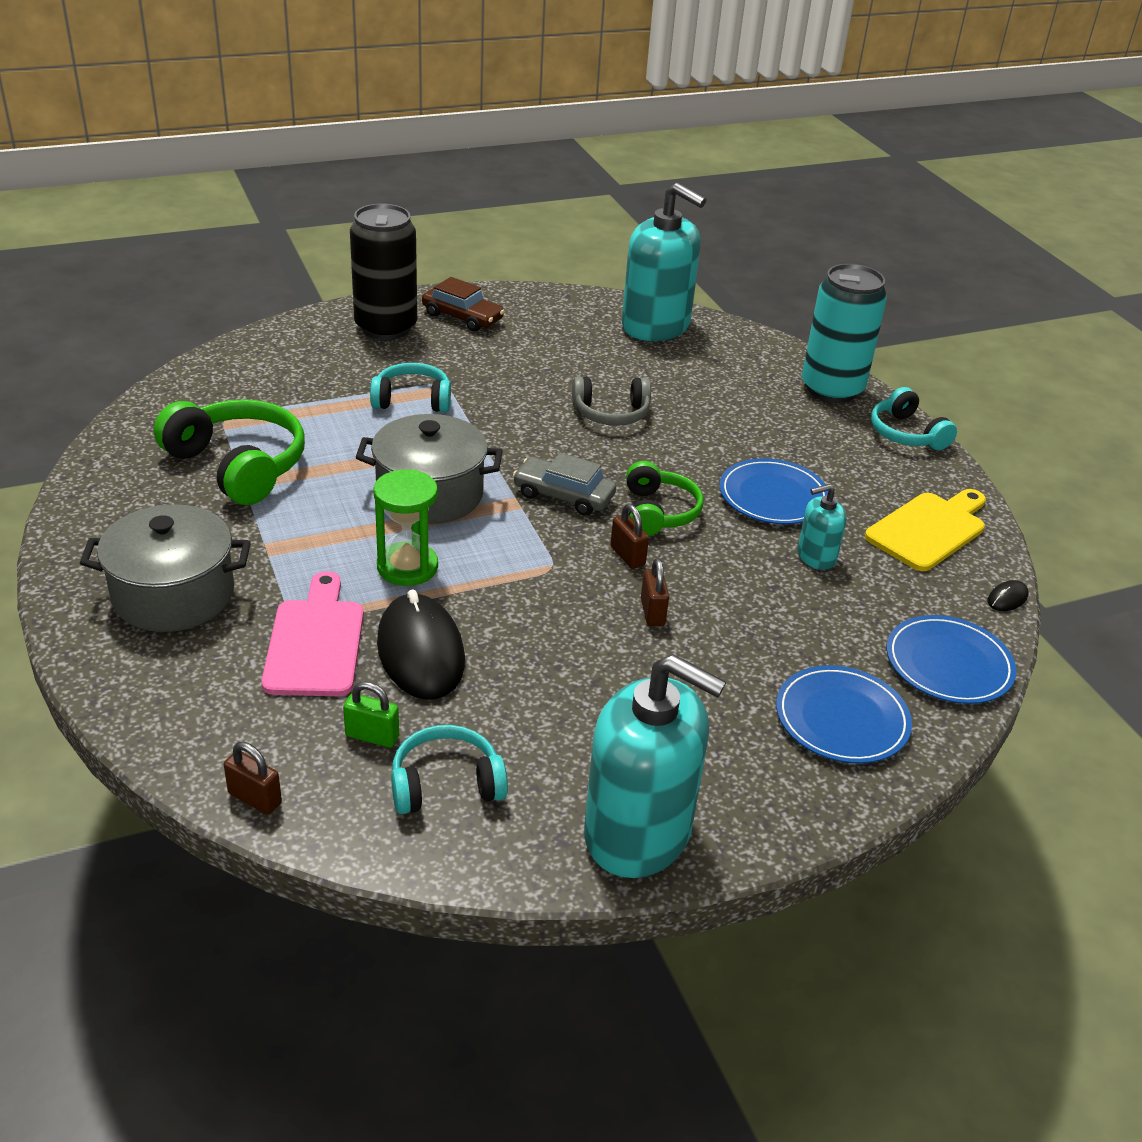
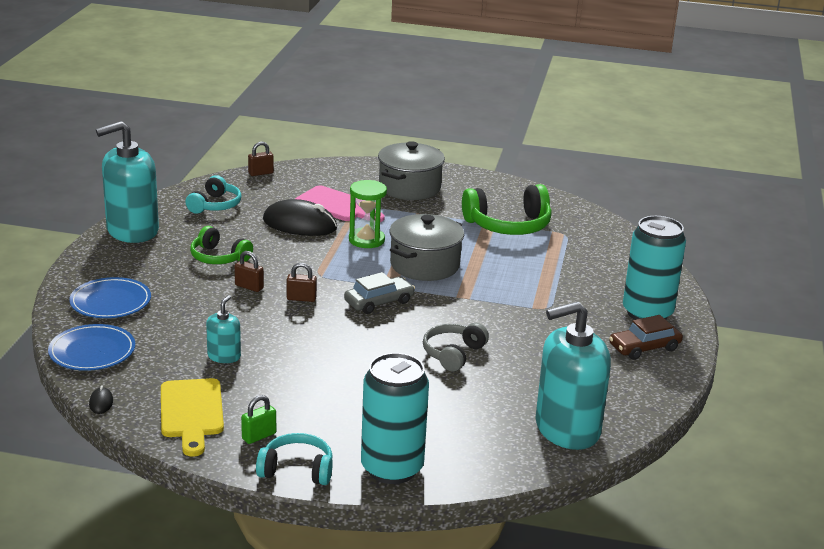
camera: 125 degrees right, 10 degrees down
green padlock [343,681,399,748] -> green padlock moved to [241,395,276,444]
black can [350,204,417,340] -> turquoise can [623,216,686,320]
turquoise headphones [370,363,451,412] -> none
green headphones [626,461,704,536] -> green headphones moved to [190,226,253,264]
blue plate [719,458,828,524] -> none

